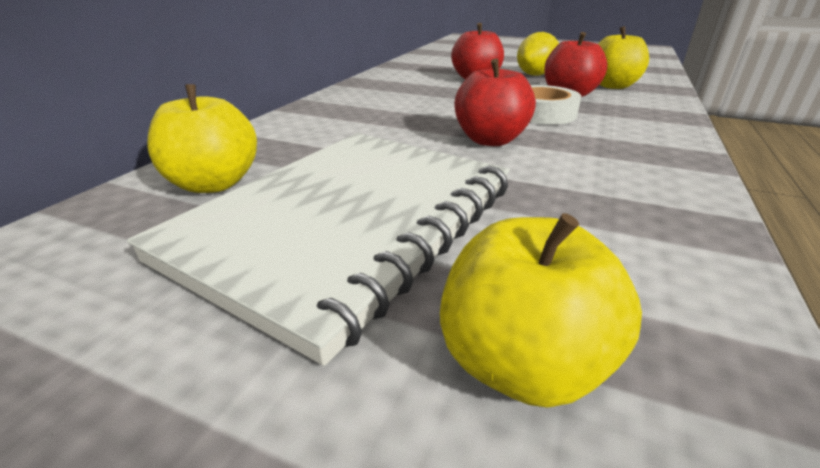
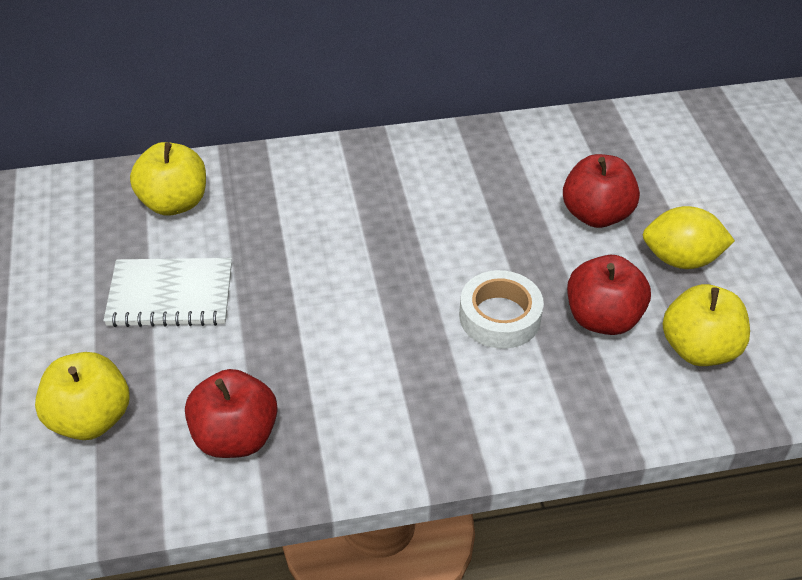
camera: 55 degrees right, 15 degrees up
white notebook [127,133,510,366] -> white notebook [103,258,232,327], size x0.54
red apple [455,58,536,146] -> red apple moved to [185,369,278,458]

